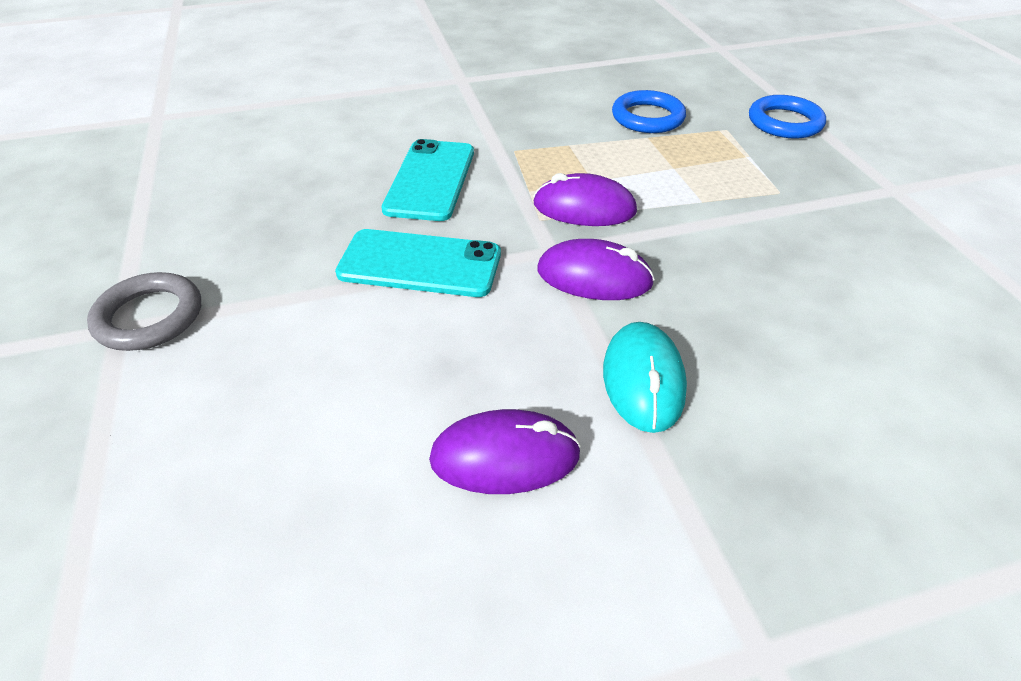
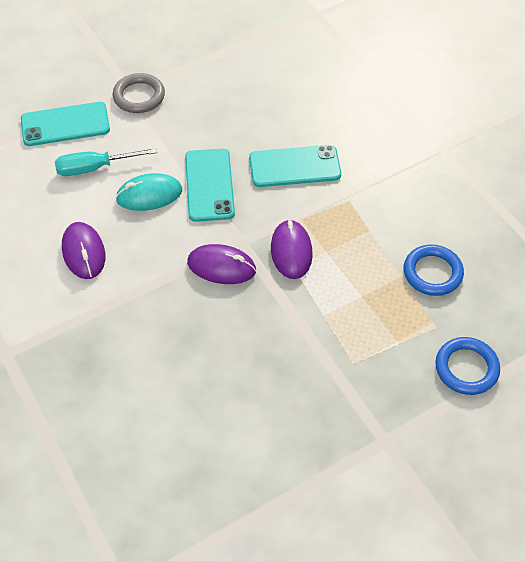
camera: 75 degrees right, 10 degrees up
purple mouse [537,239,655,300] -> purple mouse turned 75 degrees counterclockwise [187,244,256,284]
turquoise mouse [603,322,687,433] -> turquoise mouse moved to [115,173,182,211]
none -> turquoise phone [21,102,110,146]
none -> turquoise screwdriver [55,148,157,176]

